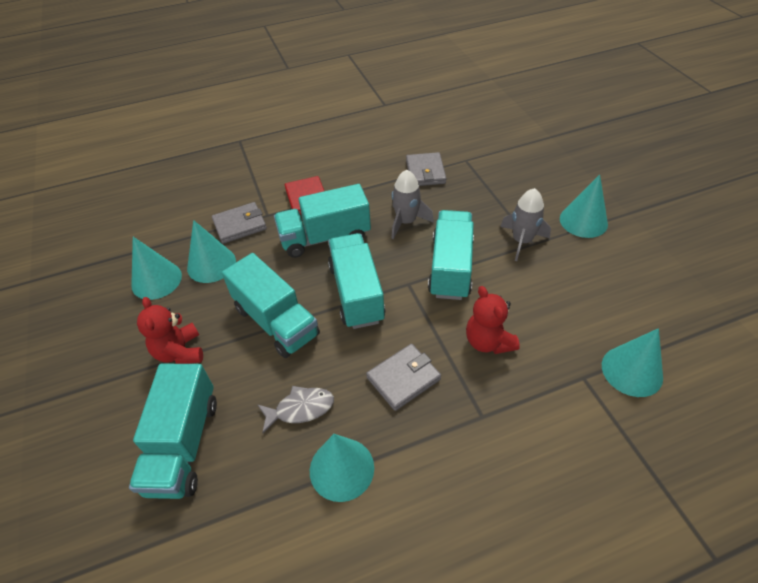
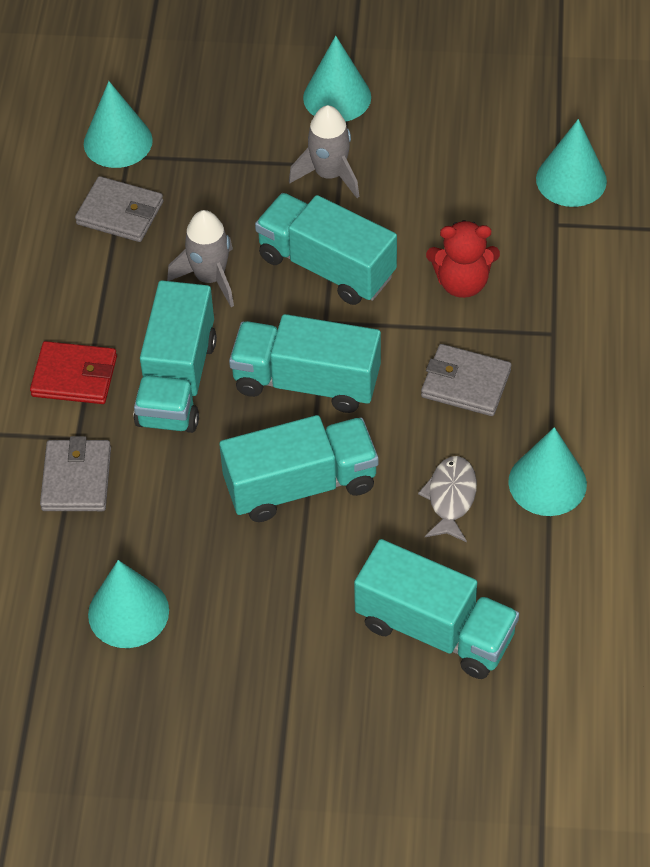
camera: 65 degrees left, 5 degrees up
red teddy bear [137,297,203,364] -> none
turquoise cone [187,220,236,283] -> turquoise cone moved to [84,81,153,168]
grey wallet [366,344,441,411] -> grey wallet turned 60 degrees counterclockwise [421,344,511,416]

